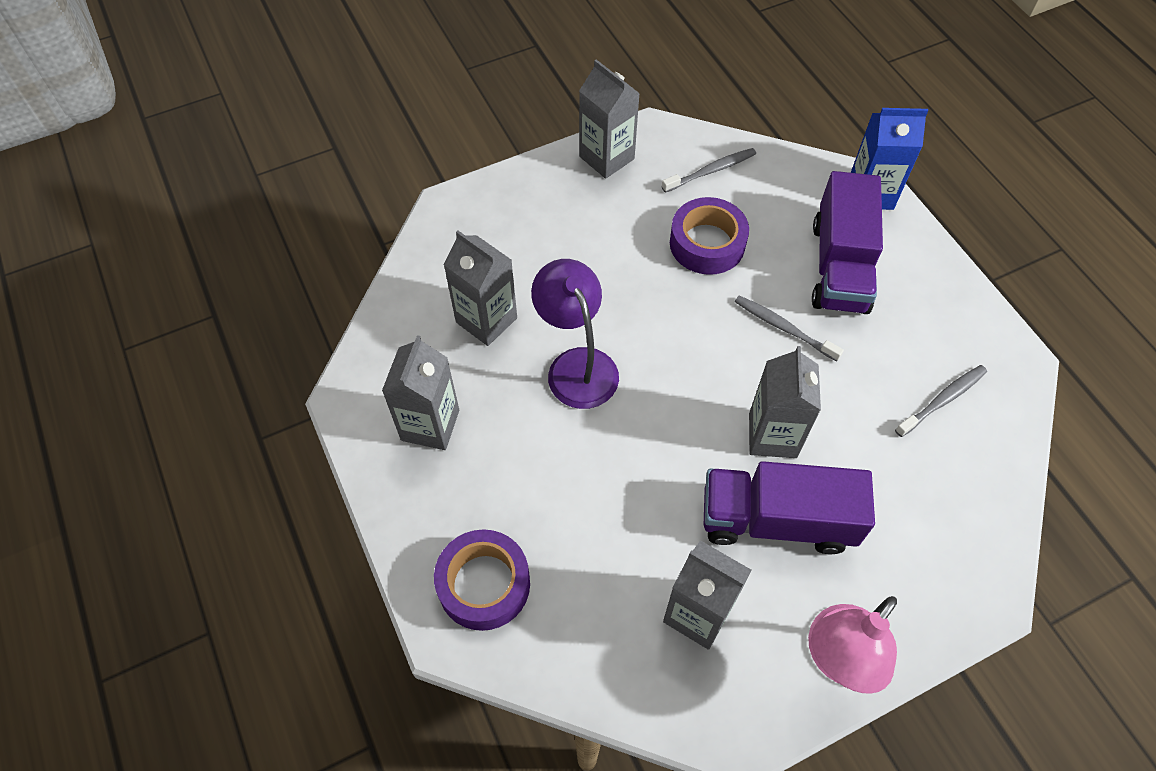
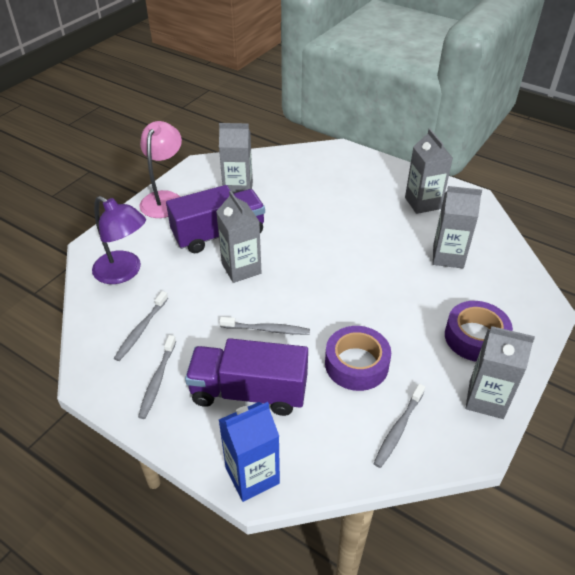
camera: 150 degrees right, 15 degrees down
purple tape [434,529,530,631] -> purple tape moved to [445,301,513,362]
purple lamp [531,259,619,409] -> purple lamp moved to [92,196,146,284]
purple truck [812,171,883,314] -> purple truck turned 60 degrees counterclockwise [185,338,308,416]
none -> grey toothbrush [138,335,176,419]

